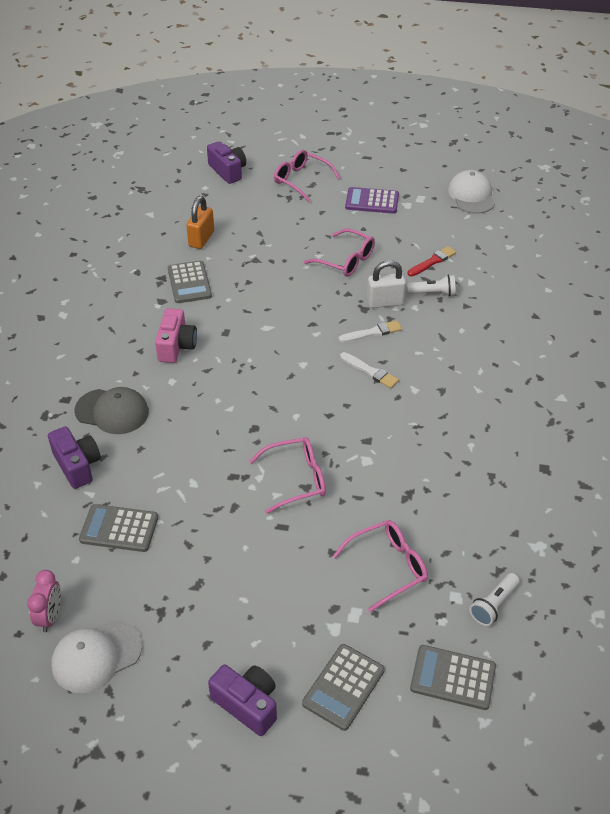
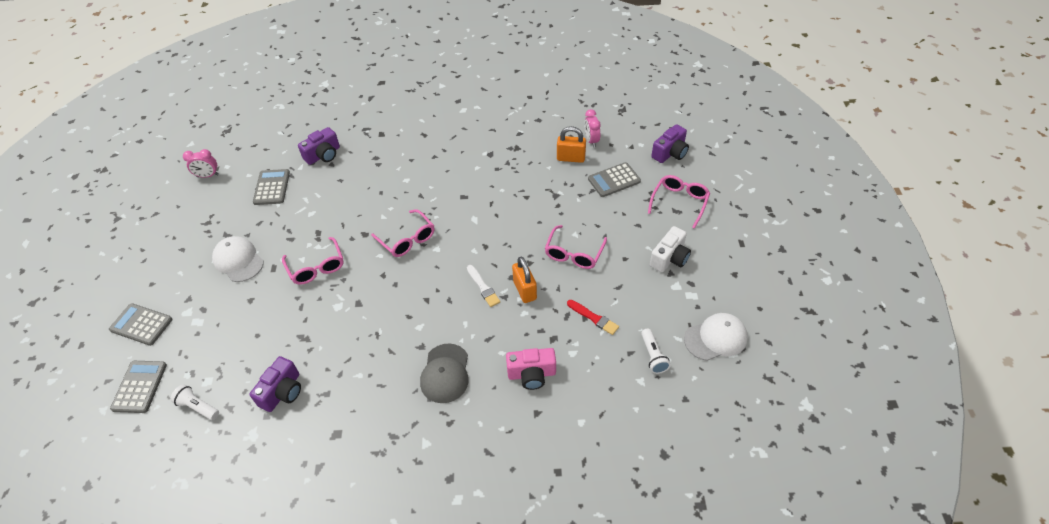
camera: 80 degrees right, 5 degrees up
white cap [52,620,142,693] -> white cap moved to [212,236,264,282]
grey cap [75,387,149,434] -> grey cap moved to [420,343,469,403]
pink camera [155,308,197,363] -> pink camera moved to [506,348,556,390]
grey calculator [168,261,212,303] -> grey calculator moved to [588,162,641,197]
purple camera [208,665,277,736] -> purple camera moved to [250,356,301,412]
pink glasses [333,520,428,612] -> pink glasses moved to [371,209,435,257]
white brush [340,352,399,388] -> none
purple calculator [345,187,399,214] -> white camera [650,226,691,272]
white padlock [367,260,406,308] -> orange padlock [512,257,537,303]
white flashlight [407,275,456,296] -> white flashlight moved to [641,328,671,374]
none -> pink clock [584,109,601,147]

